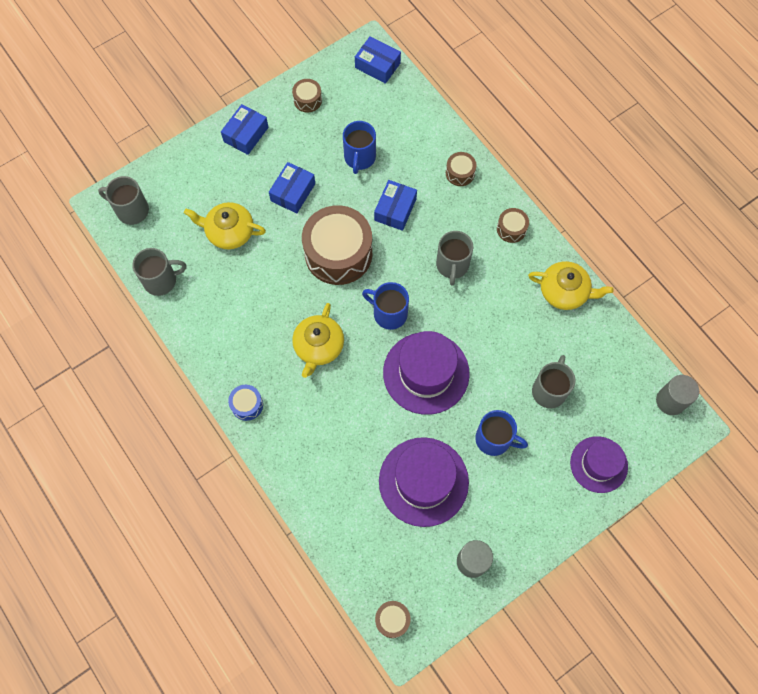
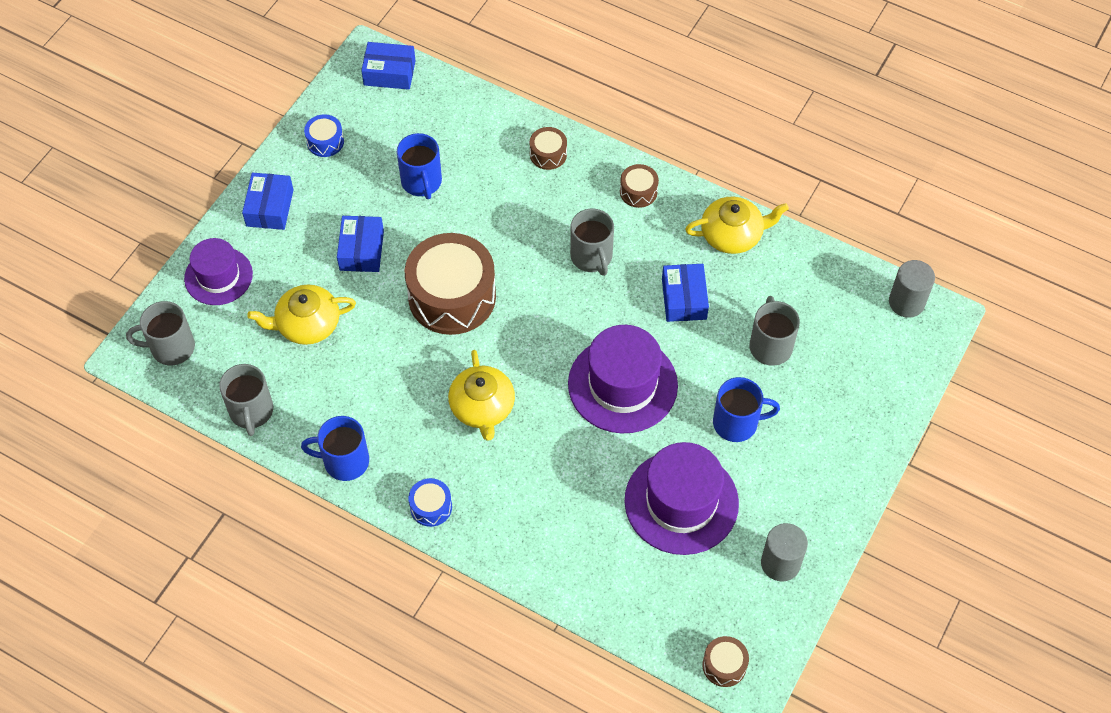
camera: 25 degrees left, 10 degrees down
grey mug [132,248,186,296] -> grey mug turned 120 degrees clockwise [219,364,273,436]
brown drum [292,79,322,113] -> blue drum [304,114,344,157]
blue mug [362,282,409,330] -> blue mug moved to [301,416,369,481]
blue box [374,180,417,231] -> blue box moved to [662,264,709,322]
purple hat [570,436,628,493] -> purple hat moved to [184,238,253,305]

